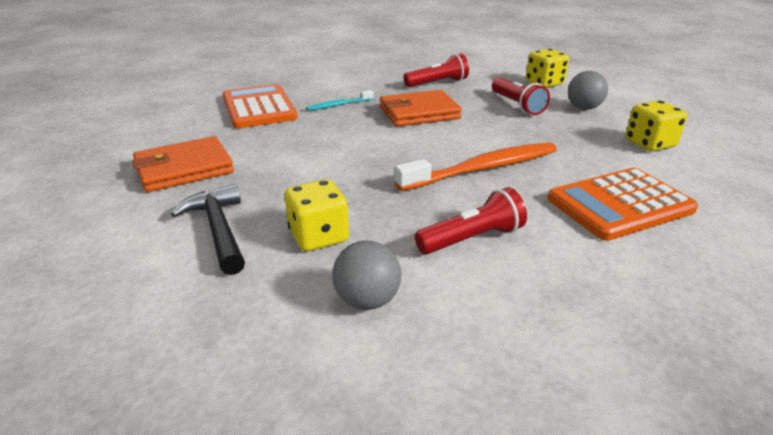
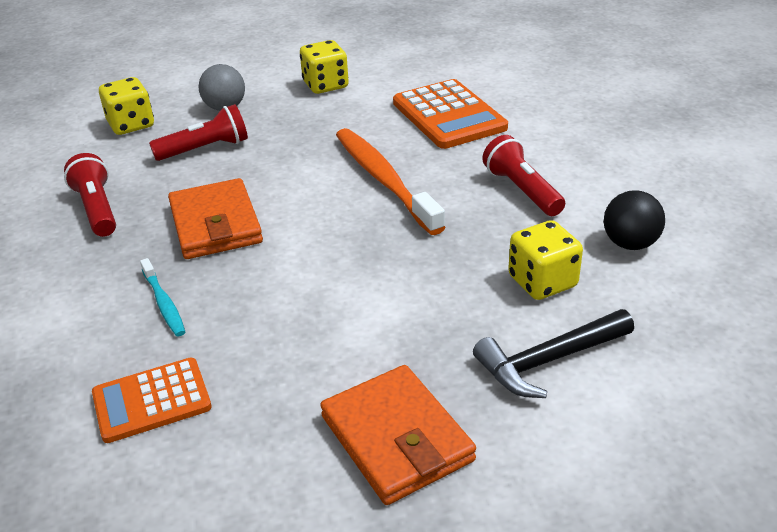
camera: 90 degrees left, 5 degrees up
orange calculator [223,84,298,128] -> orange calculator [92,358,212,443], size x0.66
grey ball [332,240,401,310] -> black ball [604,190,665,250]

